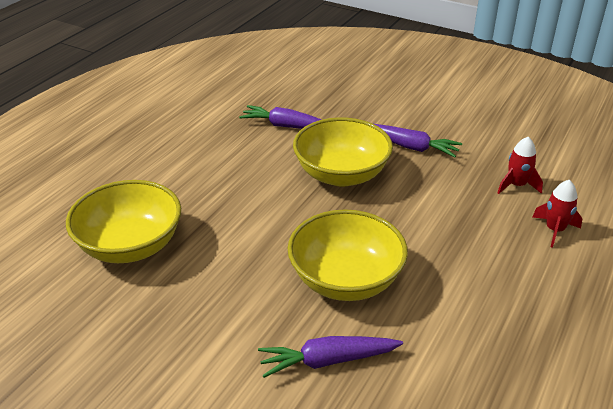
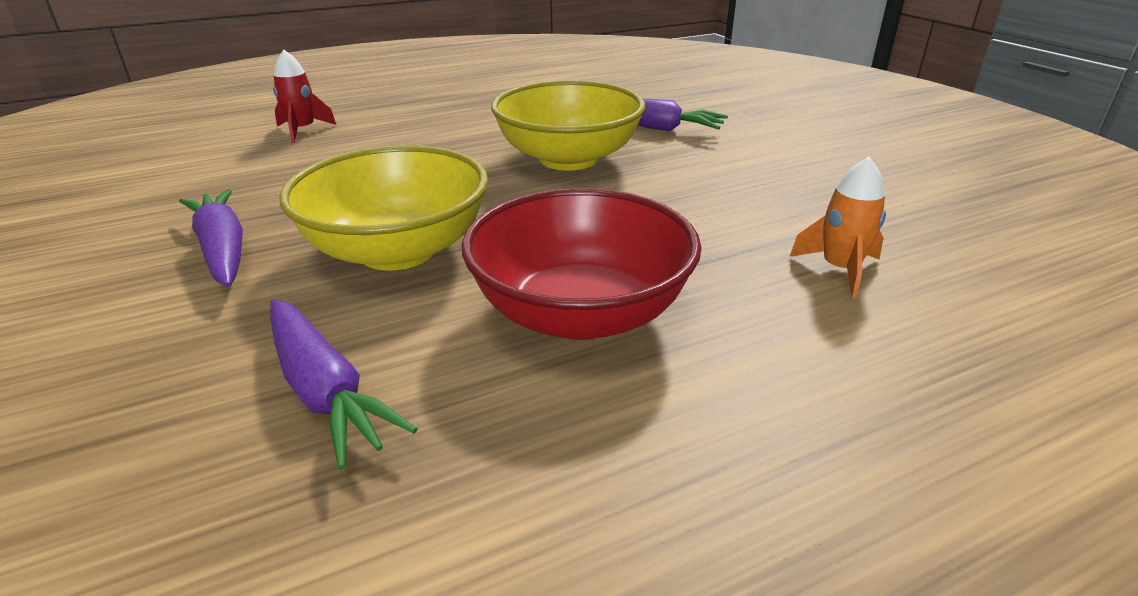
camera: 145 degrees left, 5 degrees down
yellow bowl [66,180,181,263] -> orange rocket [789,157,886,298]
red rocket [497,137,543,194] -> none
none -> red bowl [462,188,701,340]

